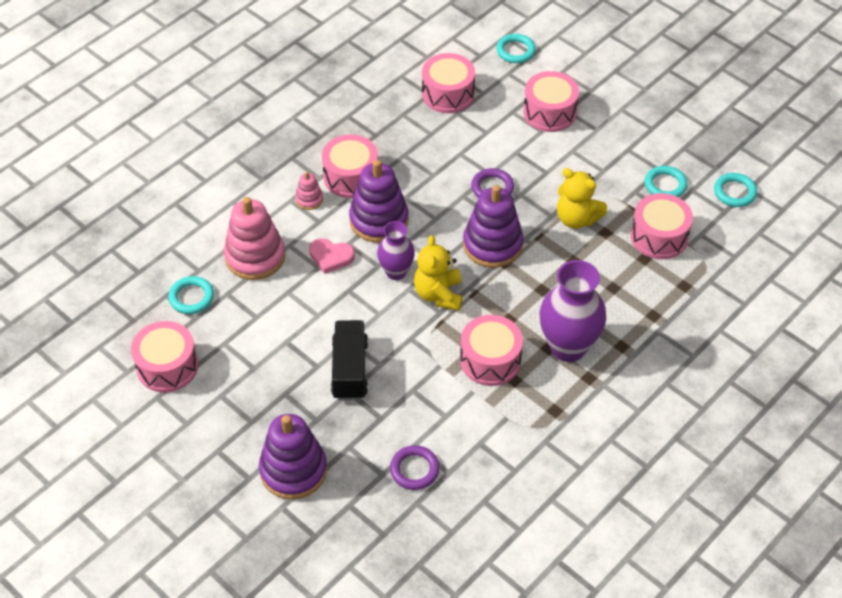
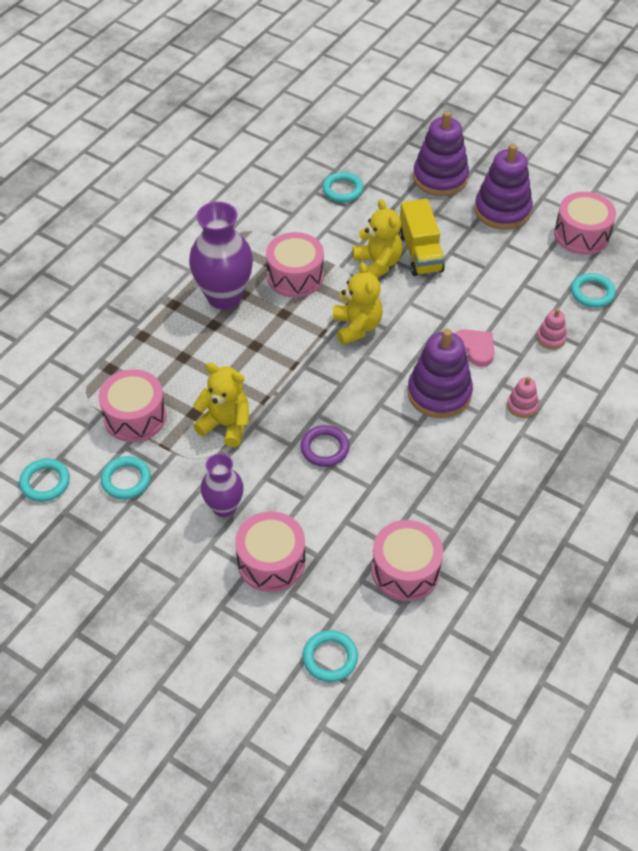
camera: 170 degrees right, 0 degrees up
pink stacking toy [224,197,285,280] -> pink stacking toy [536,308,567,349], size x0.47
pink heart [309,238,355,274] -> pink heart turned 45 degrees clockwise [455,329,494,367]
pink drum [322,134,378,198] -> none
black truck [331,320,368,400] -> yellow truck [399,199,445,276]
purple vase [377,221,415,280] -> purple vase moved to [201,454,244,517]
purple ring [390,445,440,490] -> turquoise ring [322,172,363,202]
purple stacking toy [463,185,524,268] -> purple stacking toy moved to [474,144,533,230]
none -> yellow teddy bear [352,199,403,278]

